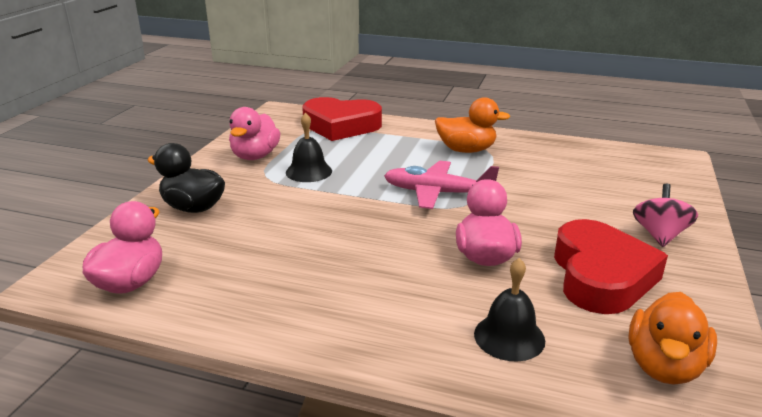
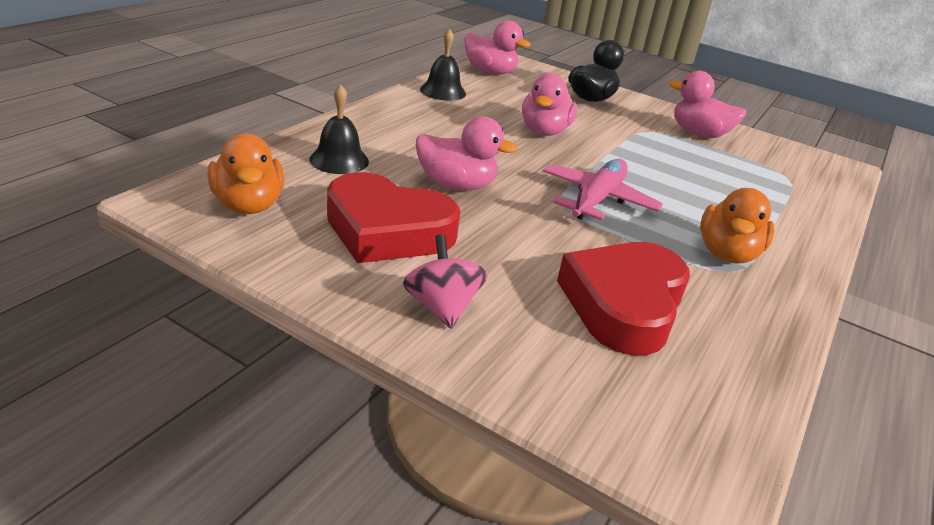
camera: 100 degrees right, 5 degrees up
black bell [286,113,332,182] -> black bell moved to [420,29,466,101]
red heart [302,97,382,141] -> red heart moved to [557,242,690,355]
orange duck [628,292,717,385] -> orange duck turned 150 degrees counterclockwise [207,133,284,214]
pink spinning top [633,184,698,247] -> pink spinning top turned 135 degrees counterclockwise [403,234,488,329]
none -> pink duck [522,73,577,136]

